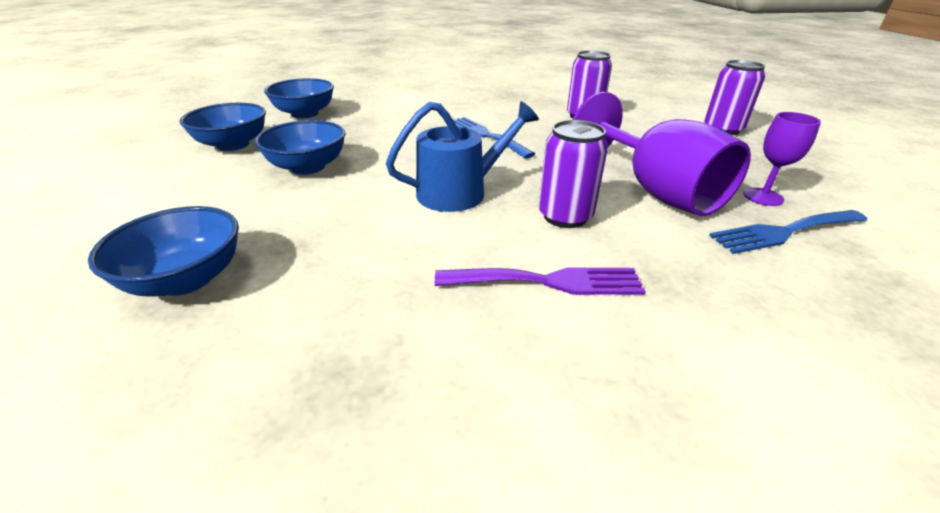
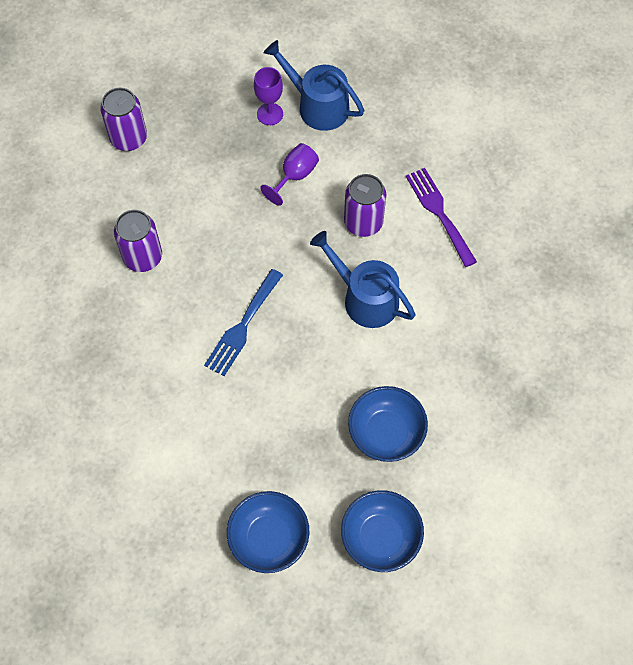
camera: 115 degrees left, 30 degrees up
blue bowl [88,206,239,297] -> none
purple goblet [573,92,751,216] -> purple goblet [260,143,319,206], size x0.49
blue fork [709,210,868,254] -> blue watering can [264,40,364,131]

